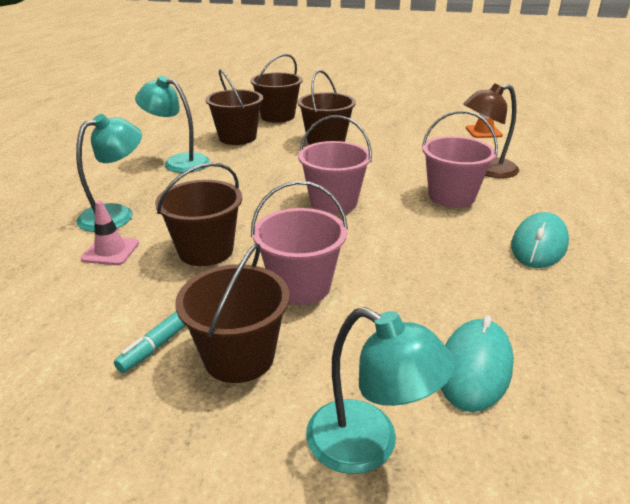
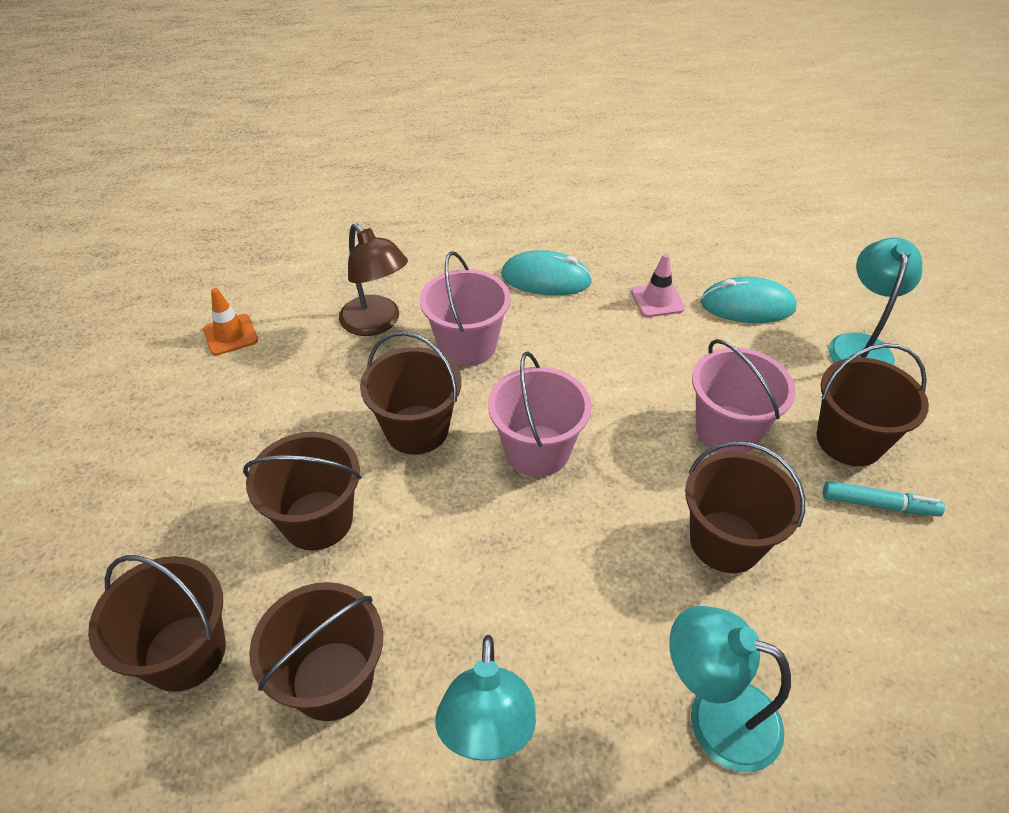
camera: 110 degrees left, 15 degrees up
pink traffic cone [81,201,139,265] -> pink traffic cone moved to [631,253,685,317]
none -> brown bucket [360,331,461,455]

